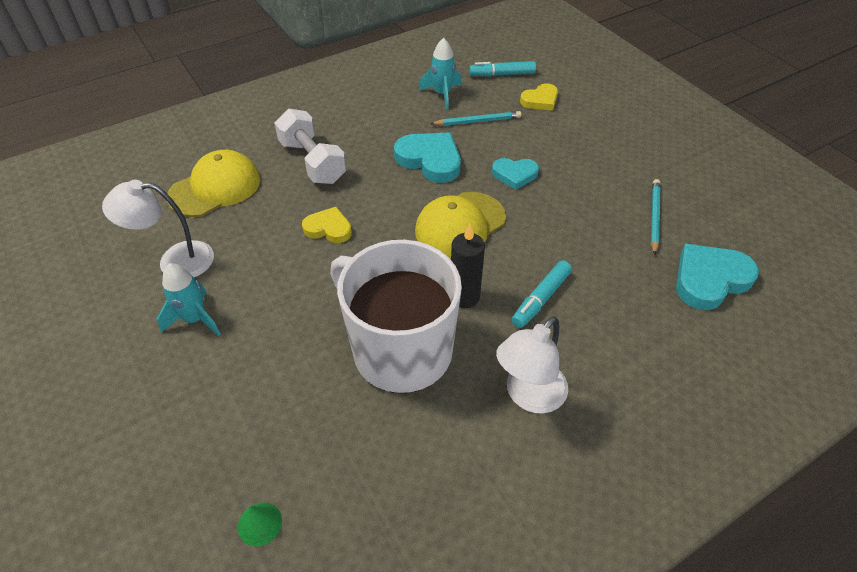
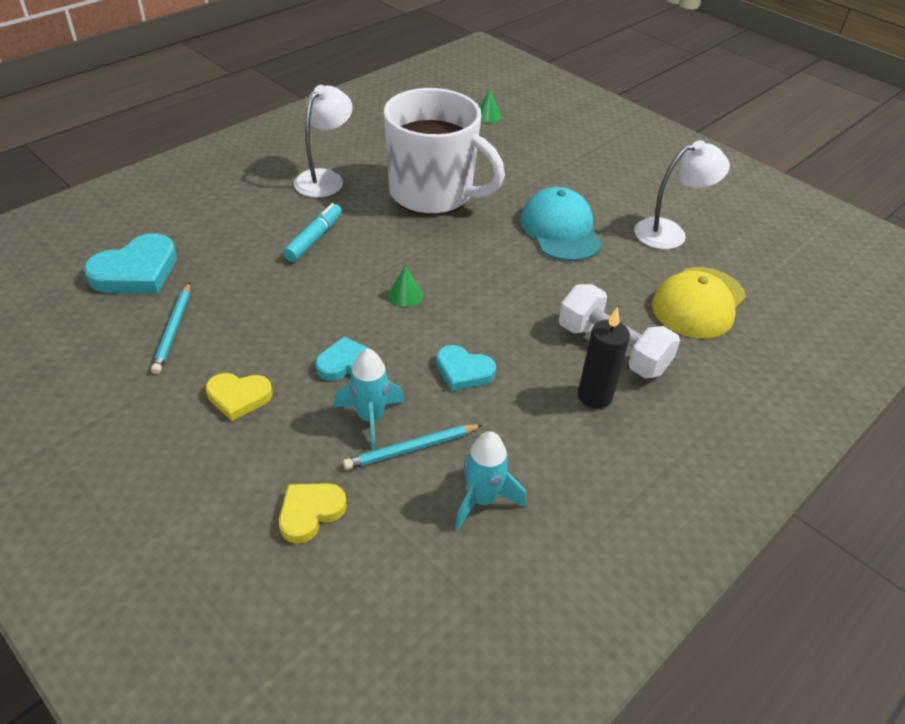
camera: 165 degrees right, 5 degrees down
turquoise rocket [157,263,221,336] -> turquoise rocket moved to [334,348,404,450]
yellow heart [302,207,352,243] -> yellow heart moved to [206,373,272,421]
turquoise heart [394,132,461,183] -> turquoise heart [436,345,496,391], size x0.62
yellow cap [415,192,506,258] -> green cone [388,266,423,307]
black candle [451,224,485,308] -> black candle moved to [578,307,630,409]
turquoise marker [469,61,536,76] -> none
none -> turquoise cap [520,187,602,261]

